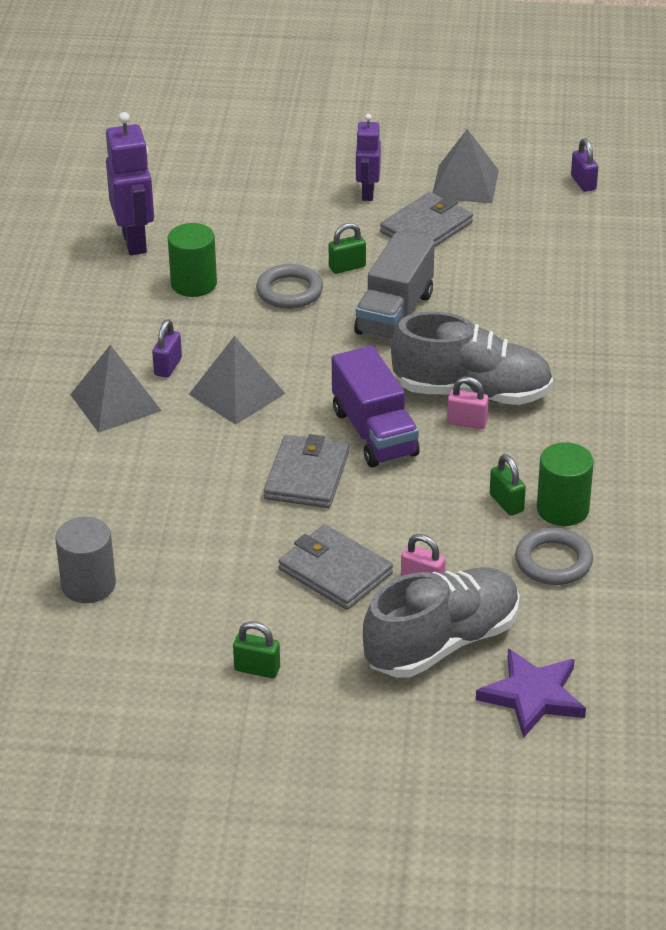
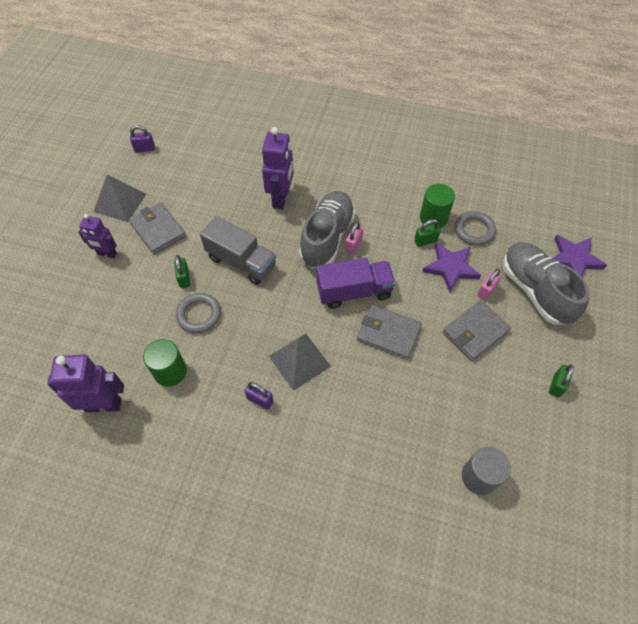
camera: 80 degrees left, 20 degrees up
grey pyramid [70,345,162,433] -> none
none -> purple robot [262,127,294,210]
none -> purple star [422,242,481,292]

